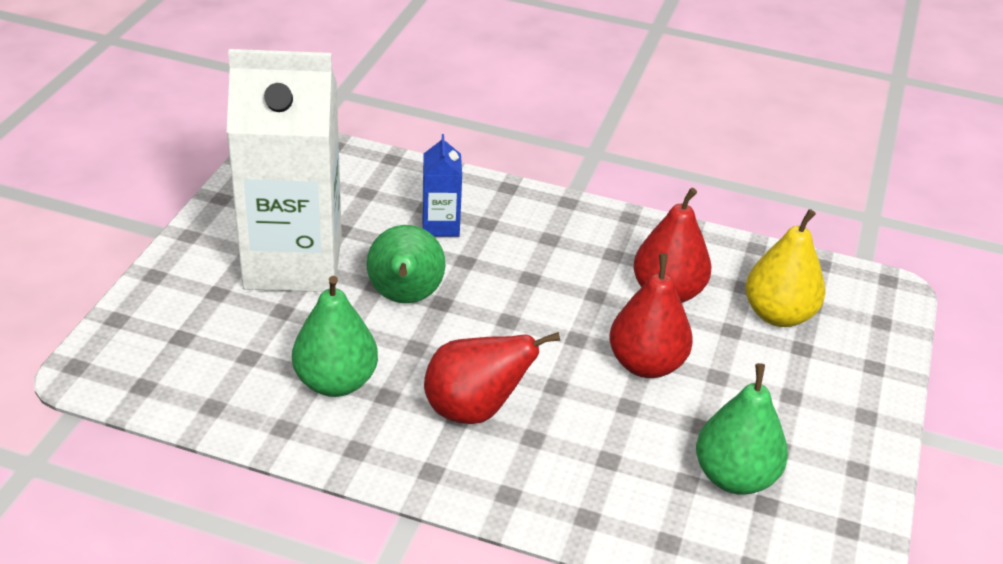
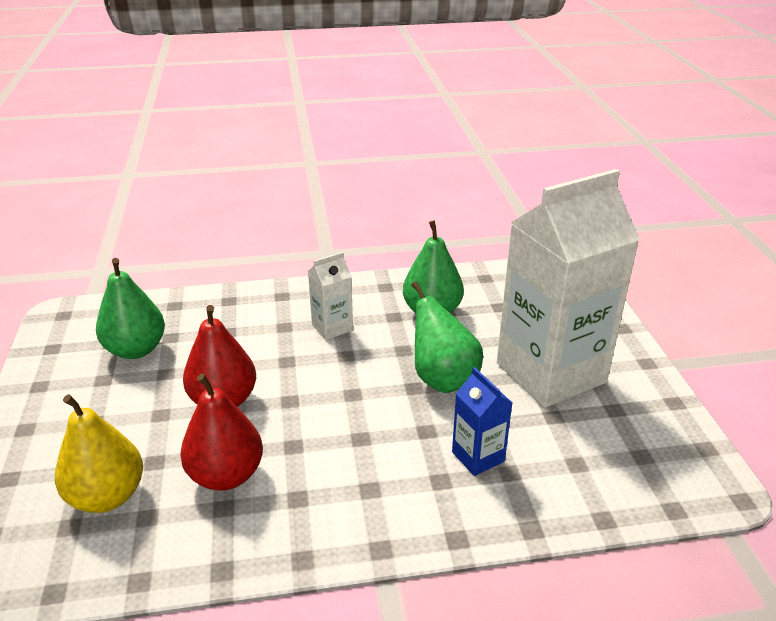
camera: 155 degrees right, 5 degrees down
red pear [424,332,560,424] -> white carton [308,252,353,340]

